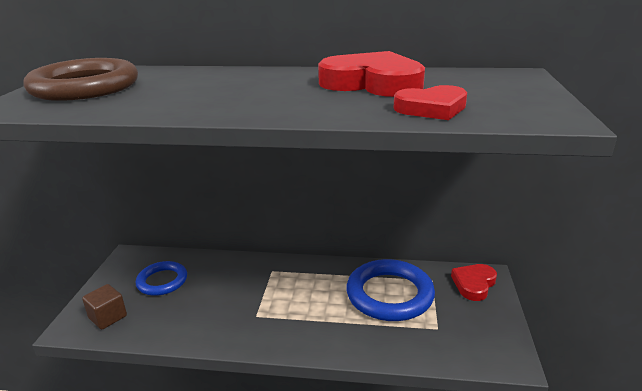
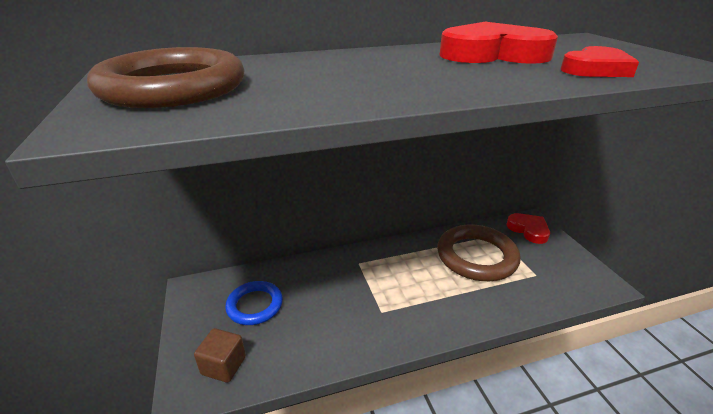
camera: 25 degrees left, 5 degrees up
blue ring [346,259,435,321] -> brown ring [437,225,521,281]
red heart [451,264,497,301] -> red heart turned 135 degrees clockwise [506,213,550,244]

